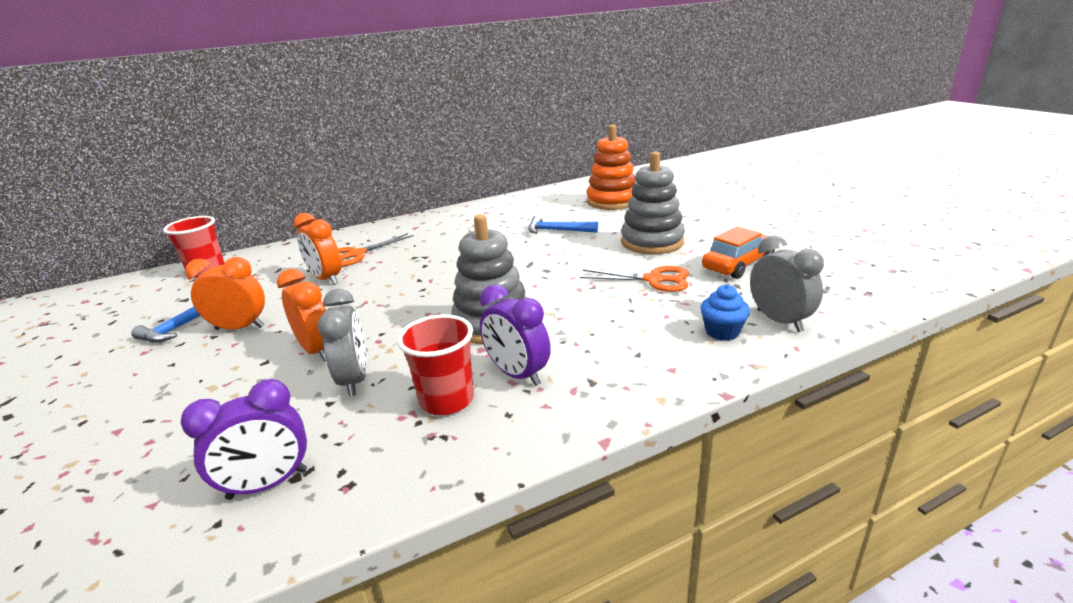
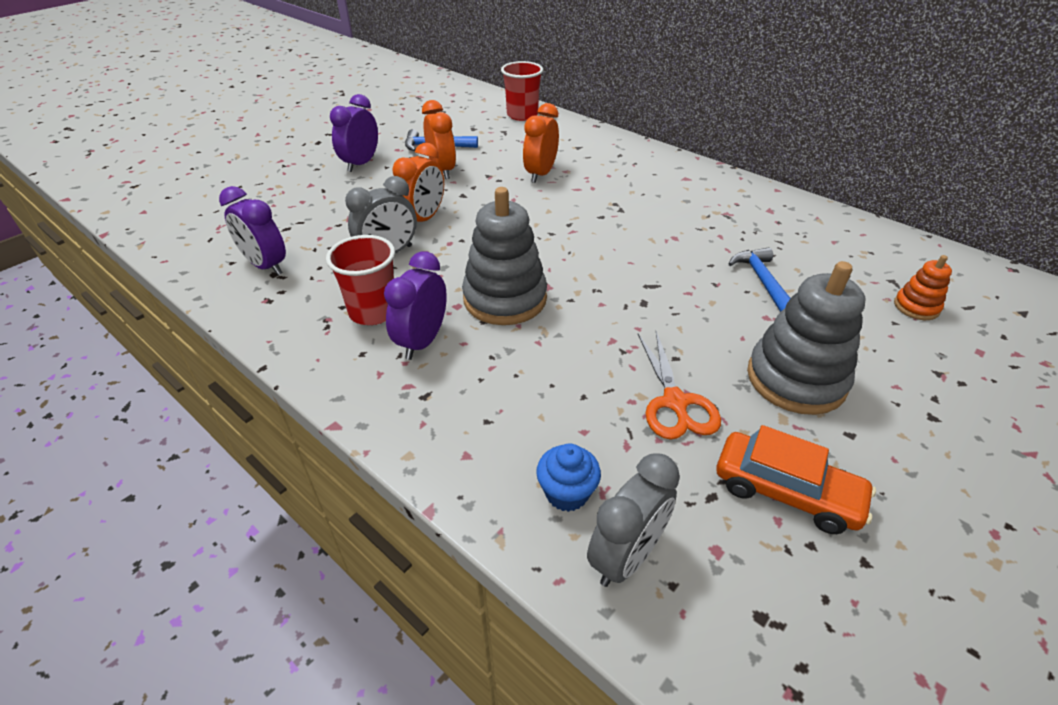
camera: 65 degrees right, 15 degrees up
orange scissors [338,233,414,266] -> none
orange stacking toy [587,125,636,210] -> orange stacking toy [894,255,952,320], size x0.50
none -> purple clock [330,94,378,172]

